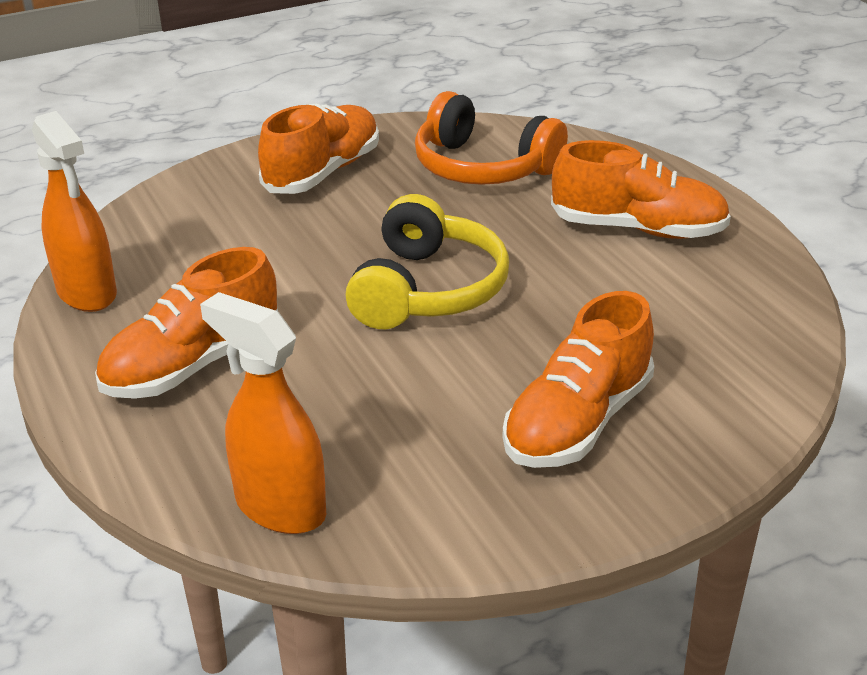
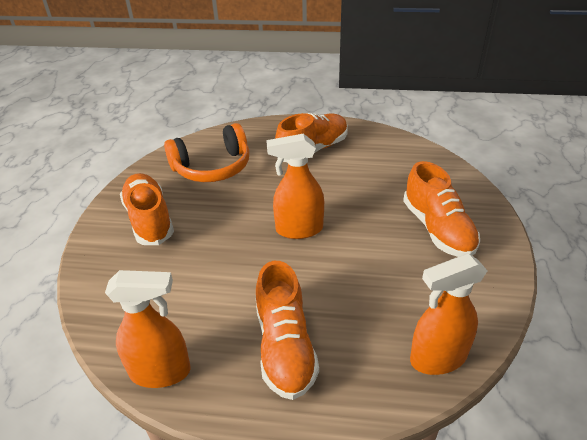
camera: 55 degrees left, 5 degrees up
yellow headphones [345,194,509,329] -> orange spray bottle [266,134,324,239]

